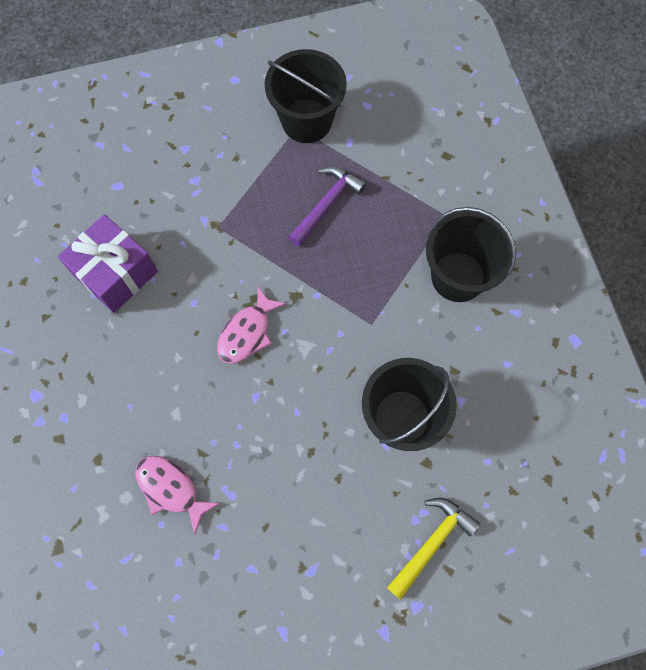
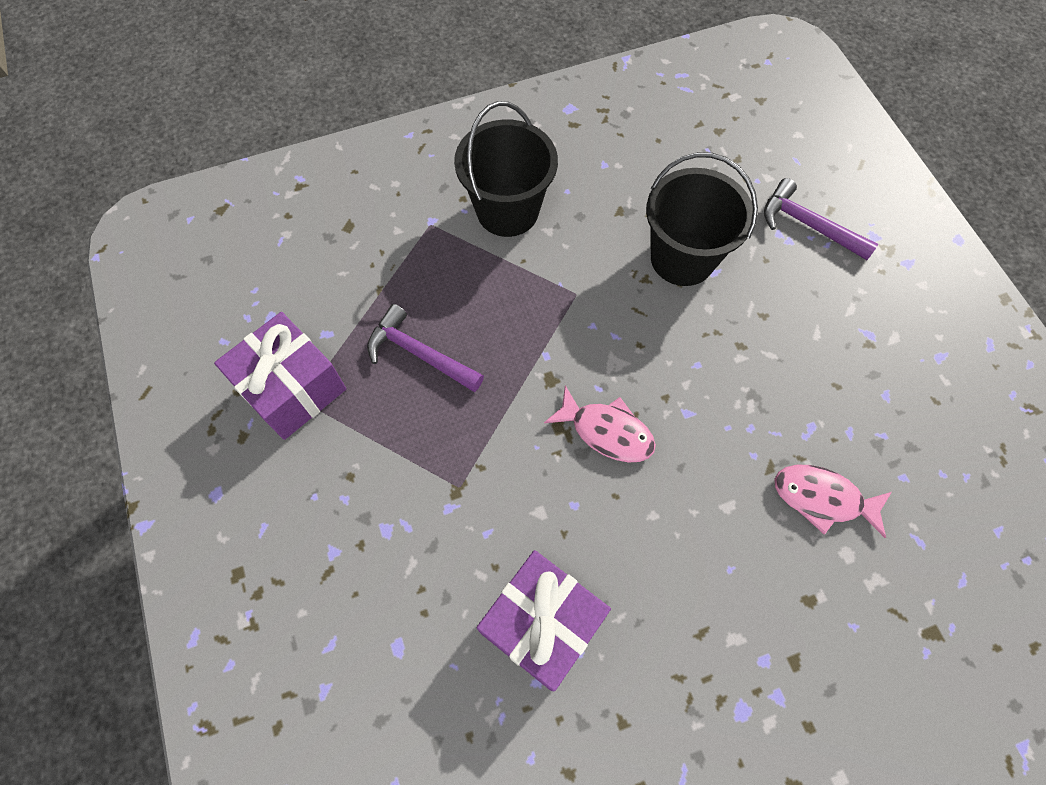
camera: 95 degrees left, 5 degrees down
pink fish [135,456,220,534] -> pink fish turned 75 degrees clockwise [774,465,892,538]
black bucket [265,49,347,143] -> purple gift [214,312,346,440]
yellow hammer [387,498,480,600] -> purple hammer [764,178,878,260]

